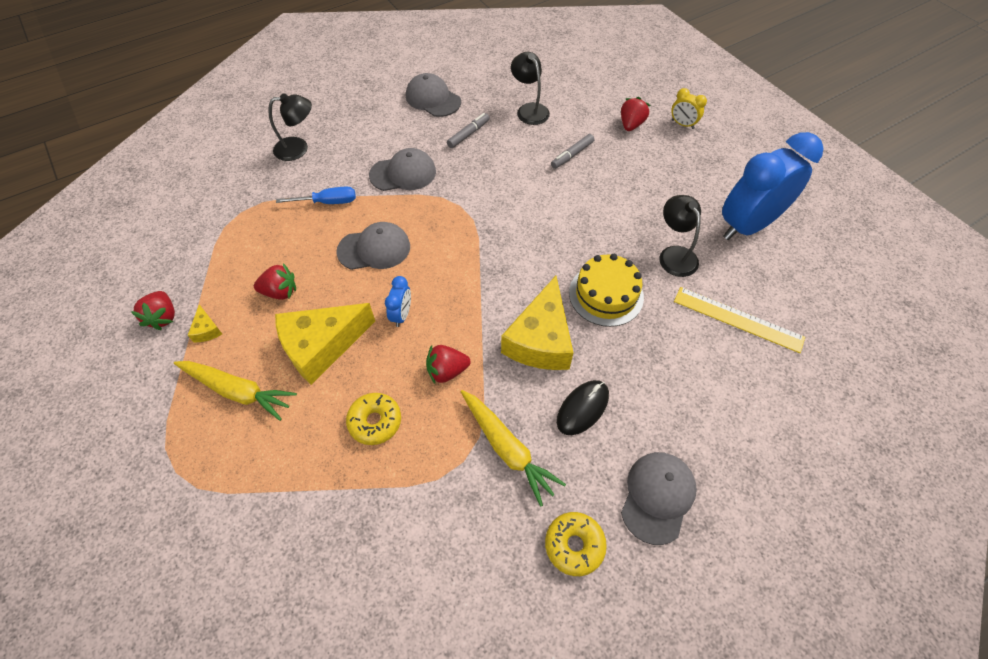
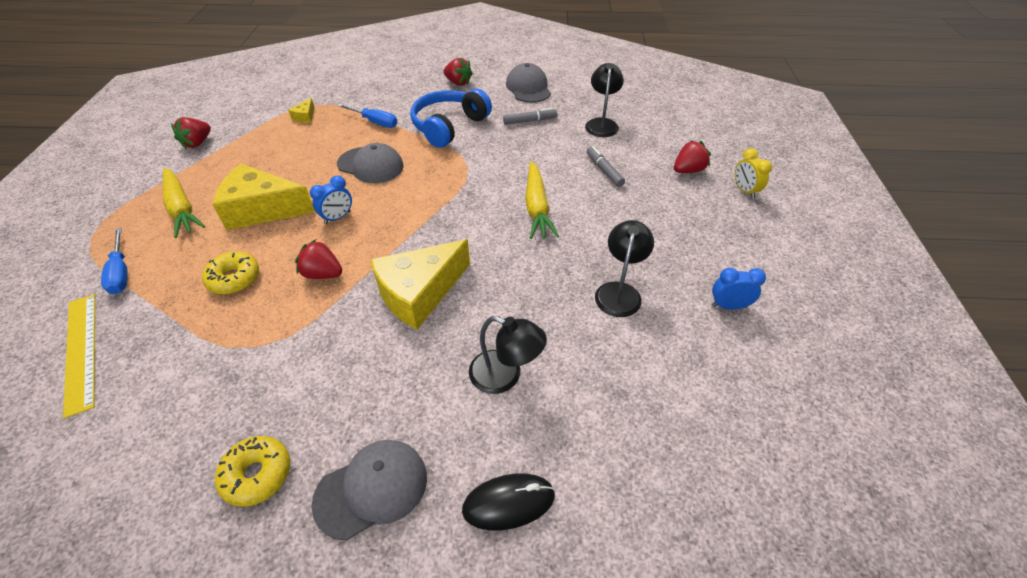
camera: 35 degrees right, 10 degrees down
yellow cheese [188,304,222,342] -> yellow cheese moved to [288,98,315,123]
red strawberry [254,263,296,300] -> red strawberry moved to [443,58,473,86]
black lamp [268,93,312,161] -> black lamp moved to [469,316,547,394]
grey cap [369,148,436,191] -> blue headphones [410,89,492,148]
yellow carrot [461,390,566,507] -> yellow carrot moved to [525,161,559,239]
grey marker [551,134,594,169] -> grey marker turned 75 degrees clockwise [587,146,625,187]
black mouse [557,380,609,435] -> black mouse moved to [462,474,555,530]
yellow cake [569,254,644,327] -> none
yellow ruler [674,287,805,353] -> yellow ruler moved to [63,294,95,419]
blue clock [722,132,823,240] -> blue clock [712,268,766,310], size x0.42
none -> blue screwdriver [101,228,128,294]

